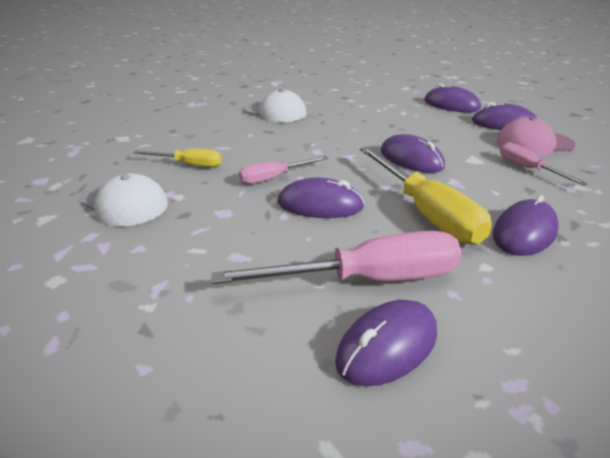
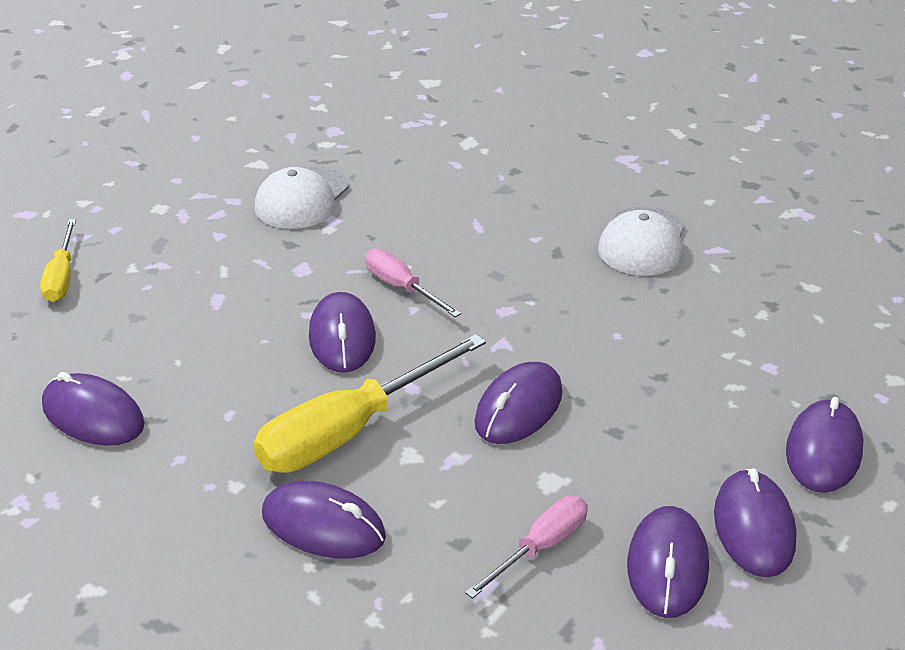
camera: 75 degrees right, 5 degrees up
yellow screwdriver [133,149,222,167] -> yellow screwdriver moved to [40,219,76,302]
pink screwdriver [212,231,462,284] -> none
pink cap [496,117,576,156] -> purple mouse [627,506,709,618]

